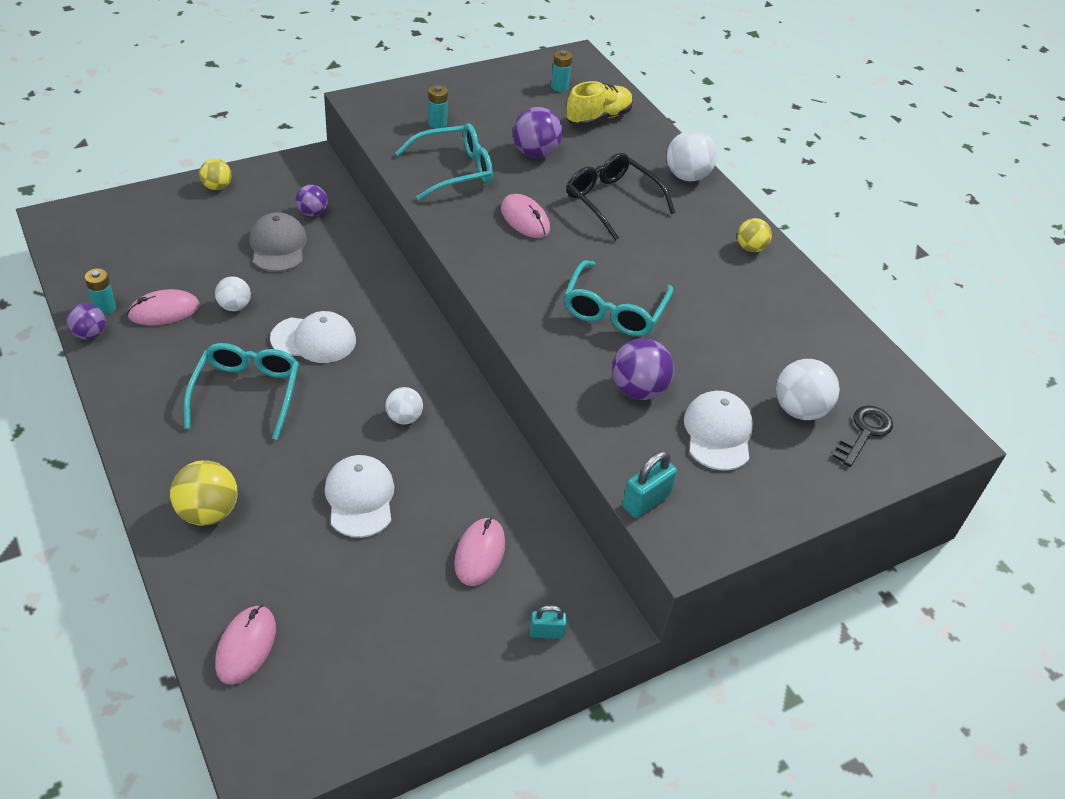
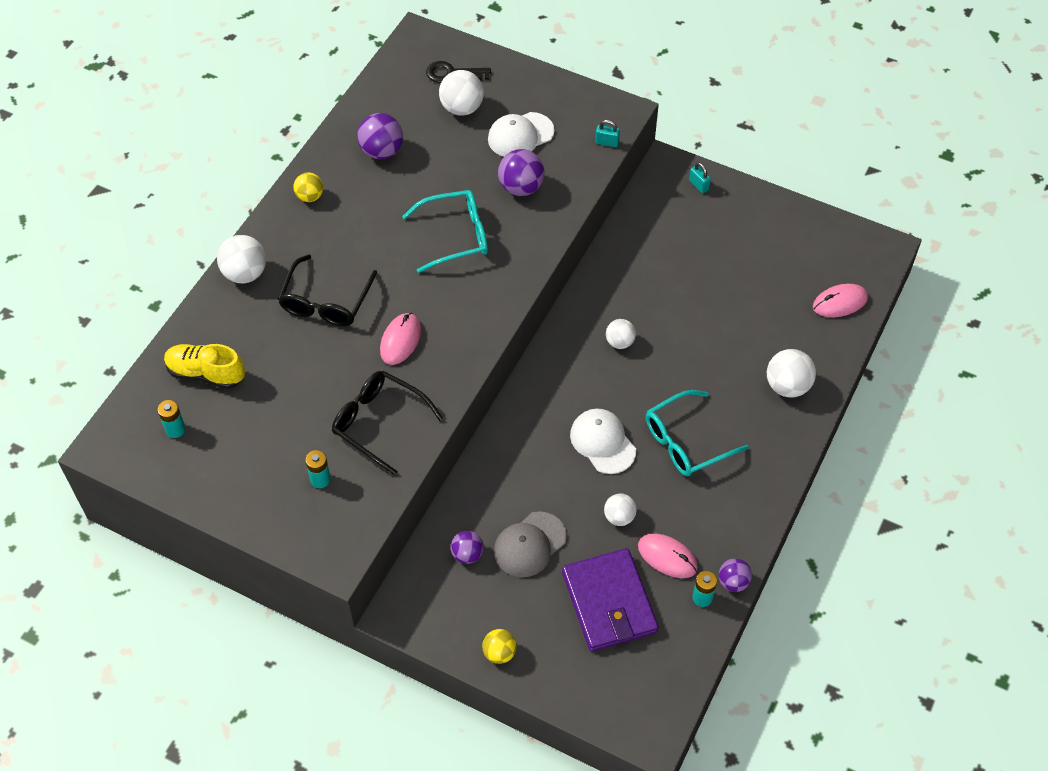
camera: 120 degrees left, 10 degrees up
yellow ball [170,460,238,526] -> white ball [767,349,816,397]
white cap [325,455,394,538] -> none
turquoise glasses [395,123,493,201] -> black glasses [332,371,443,475]
pink mouse [454,517,505,586] -> none
purple ball [513,107,562,158] -> purple ball moved to [357,113,403,159]
turquoise padlock [622,451,677,518] -> turquoise padlock [595,120,620,147], size x0.65
none -> purple wallet [562,548,658,651]

